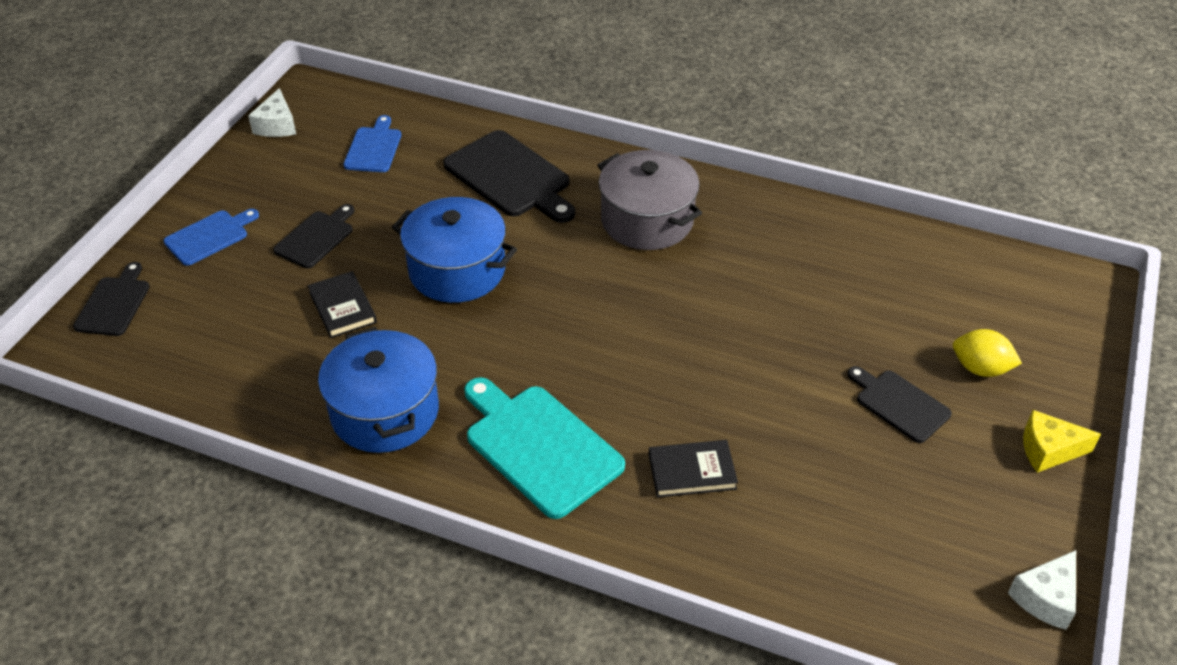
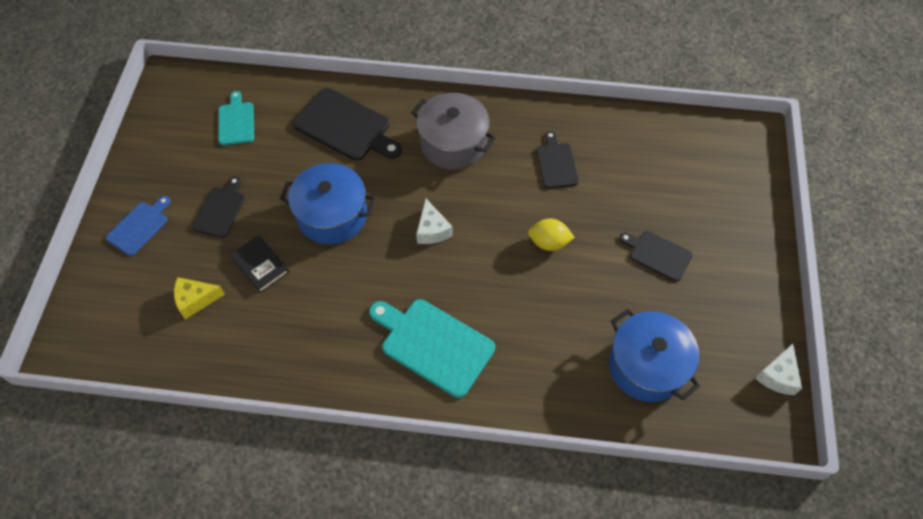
camera: 15 degrees left, 15 degrees up
black cutting board [73,262,150,336] -> black cutting board moved to [536,131,579,189]
white cheese [248,88,296,137] -> white cheese moved to [416,199,453,244]
blue pot [318,327,439,453] -> blue pot moved to [609,309,700,402]
blue cutting board [343,115,401,172] -> turquoise cutting board [219,91,254,145]
black book [649,440,738,498] -> none
yellow lemon [953,329,1022,377] -> yellow lemon moved to [528,219,575,251]
yellow cheese [1023,410,1101,473] -> yellow cheese moved to [174,277,225,319]

